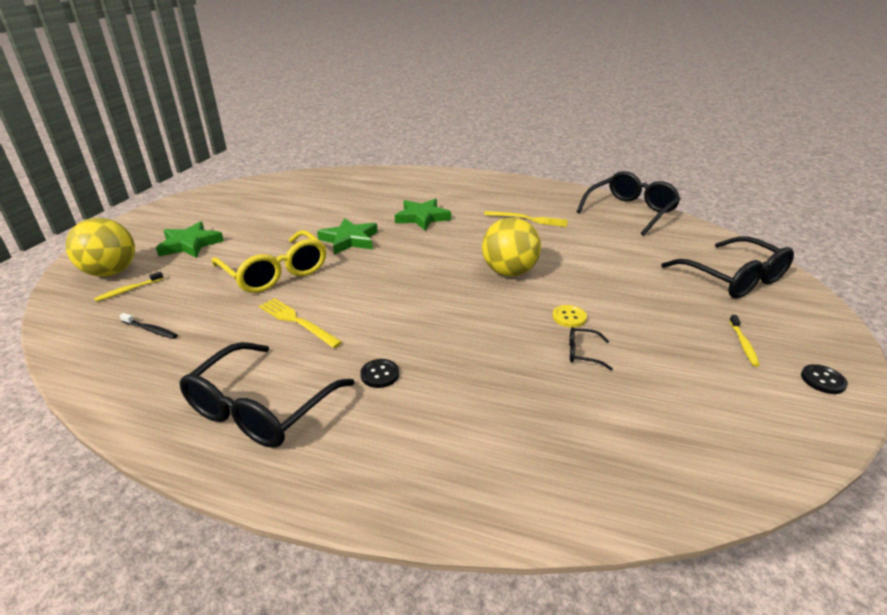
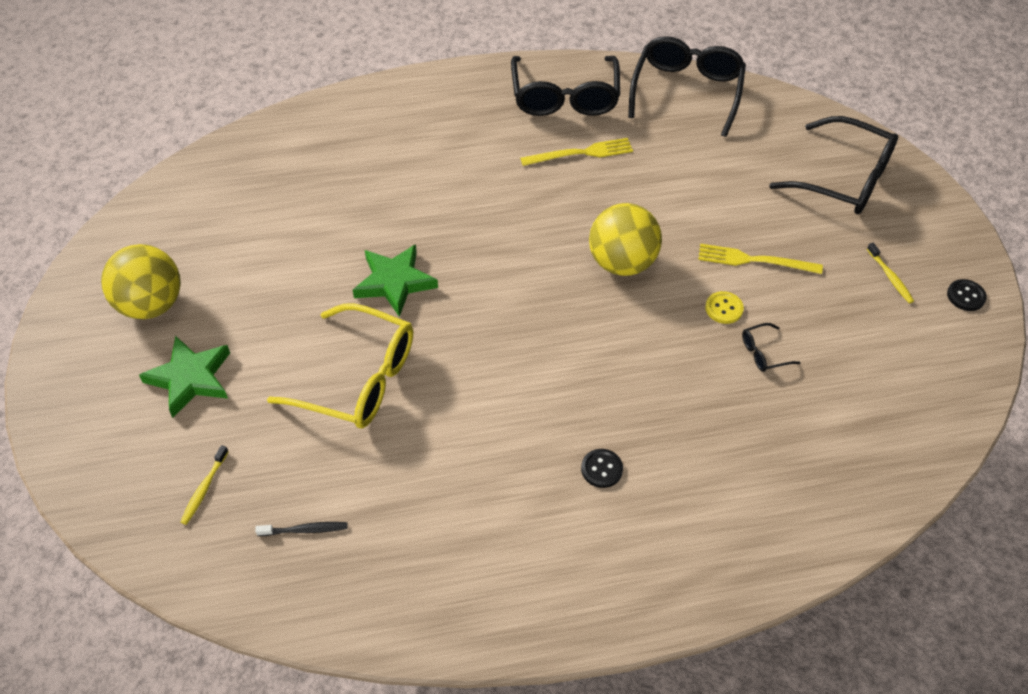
camera: 30 degrees left, 20 degrees up
yellow ball [66,218,135,277] -> yellow ball moved to [101,244,181,319]
black glasses [180,342,354,448] -> black glasses moved to [511,56,620,116]
yellow fork [259,298,342,348] -> yellow fork moved to [698,244,823,274]
green star [395,199,451,231] -> none

